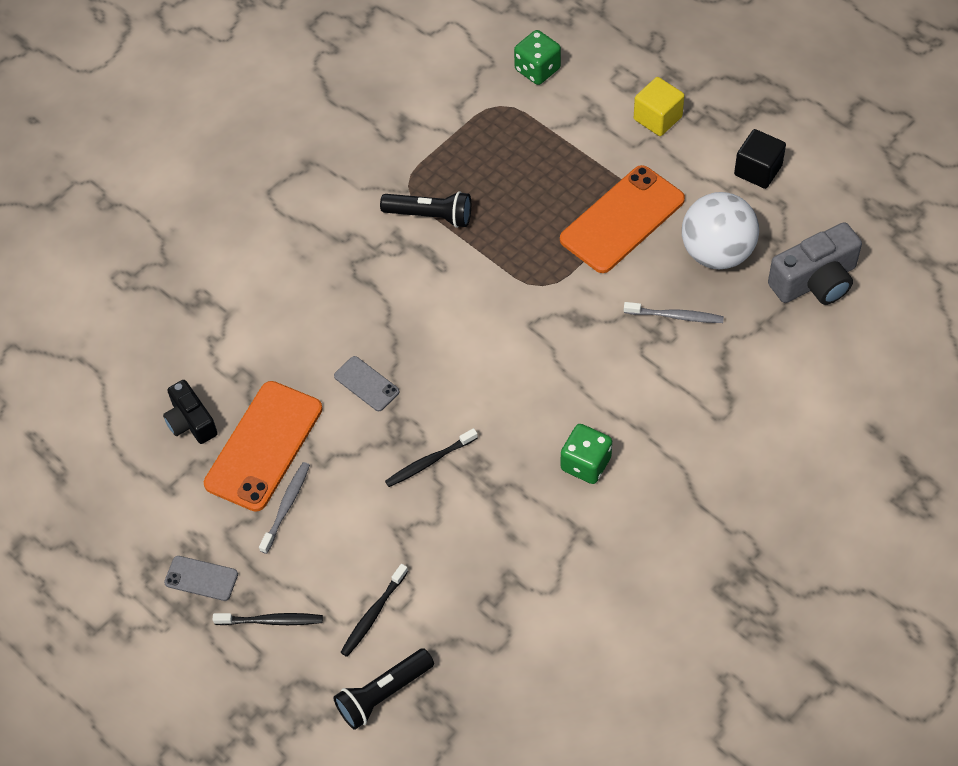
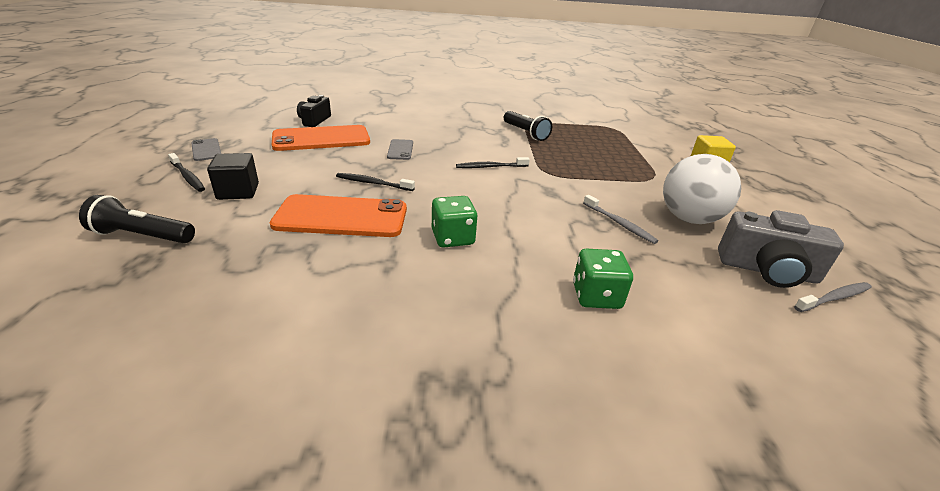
camera: 40 degrees right, 25 degrees down
grey toothbrush [259,462,310,554] -> grey toothbrush moved to [794,282,872,312]
black toothbrush [340,564,408,657] -> black toothbrush moved to [456,157,530,168]
green dice [514,30,561,85] -> green dice moved to [573,249,633,309]
orange phone [560,165,685,273] -> orange phone moved to [270,194,407,237]
black cube [734,129,786,189] -> black cube moved to [207,153,259,200]

